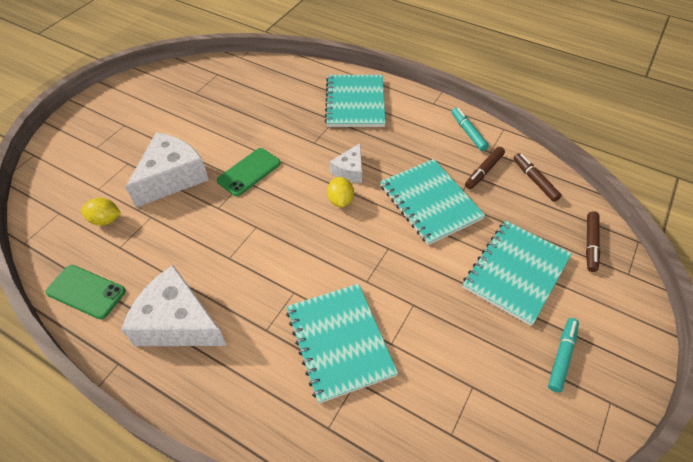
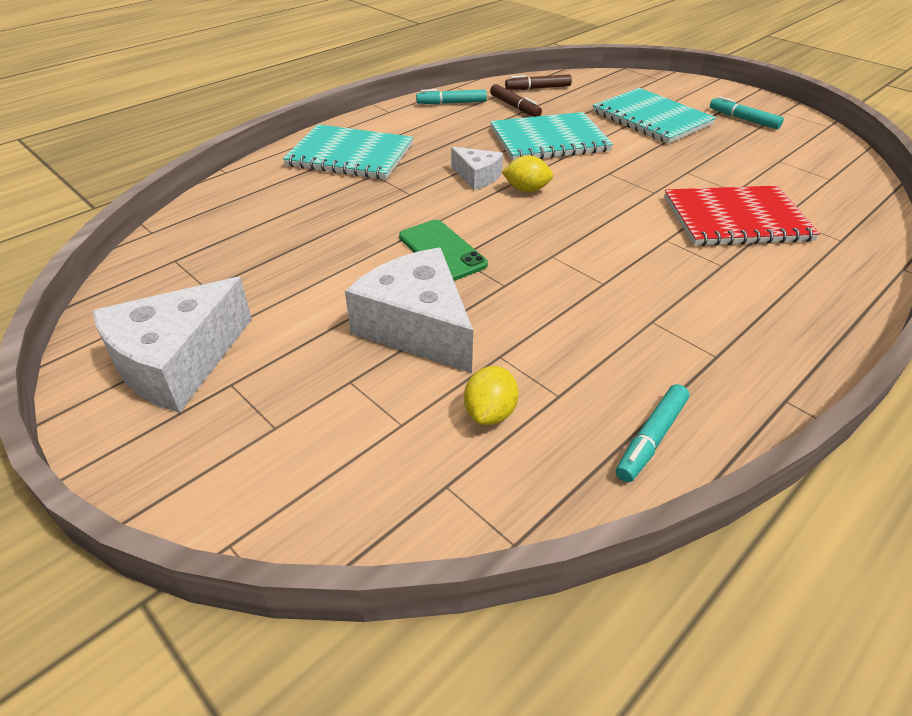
camera: 75 degrees left, 10 degrees down
green phone [46,265,126,319] -> turquoise marker [616,384,689,482]
white cheese [121,265,227,346] -> white cheese moved to [92,277,252,413]
turquoise notebook [286,284,398,404] -> red notebook [664,186,820,246]
brown marker [586,211,600,272] -> none

